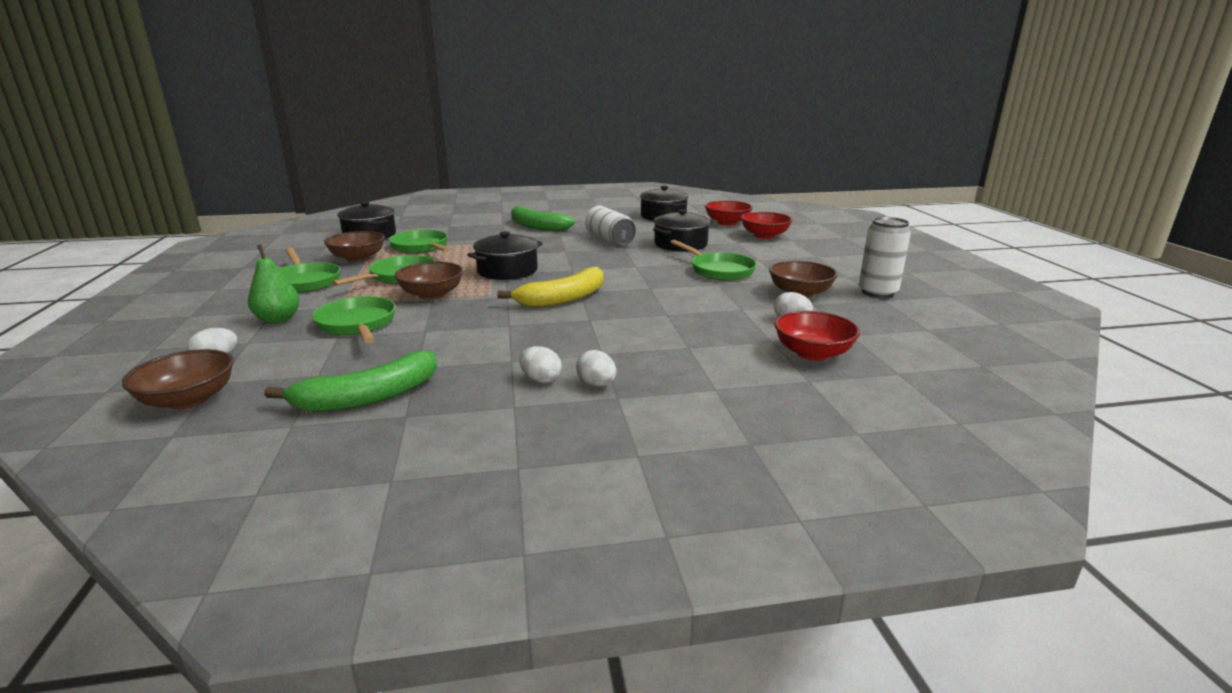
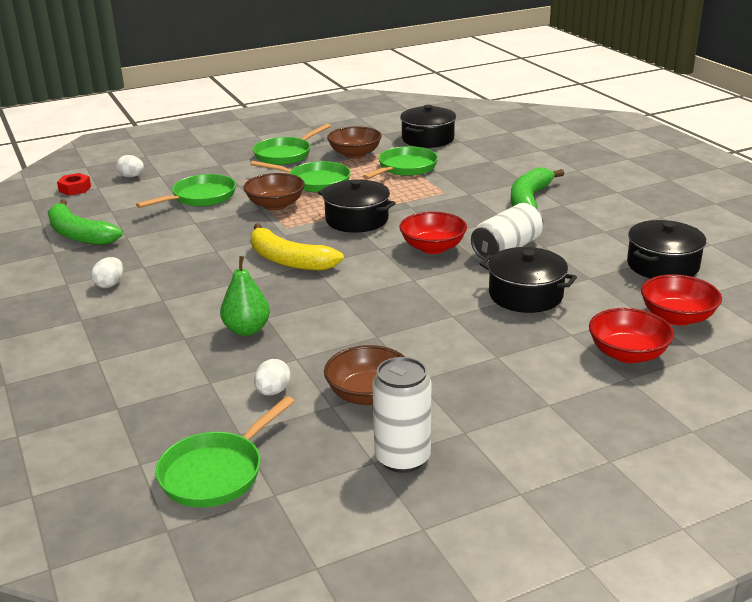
camera: 75 degrees right, 5 degrees up
brown bowl [122,349,234,410] -> red nut [57,173,91,196]
green pear [248,245,300,323] -> green pear moved to [220,256,270,336]
white egg [576,350,617,387] -> none
green pan [670,240,757,281] -> green pan moved to [155,396,295,507]
red bowl [774,311,860,361] -> red bowl moved to [399,212,467,254]

